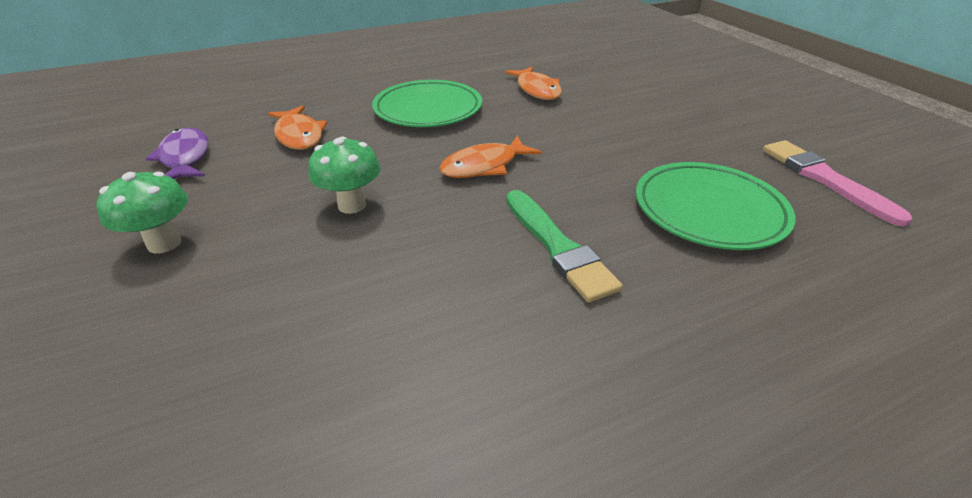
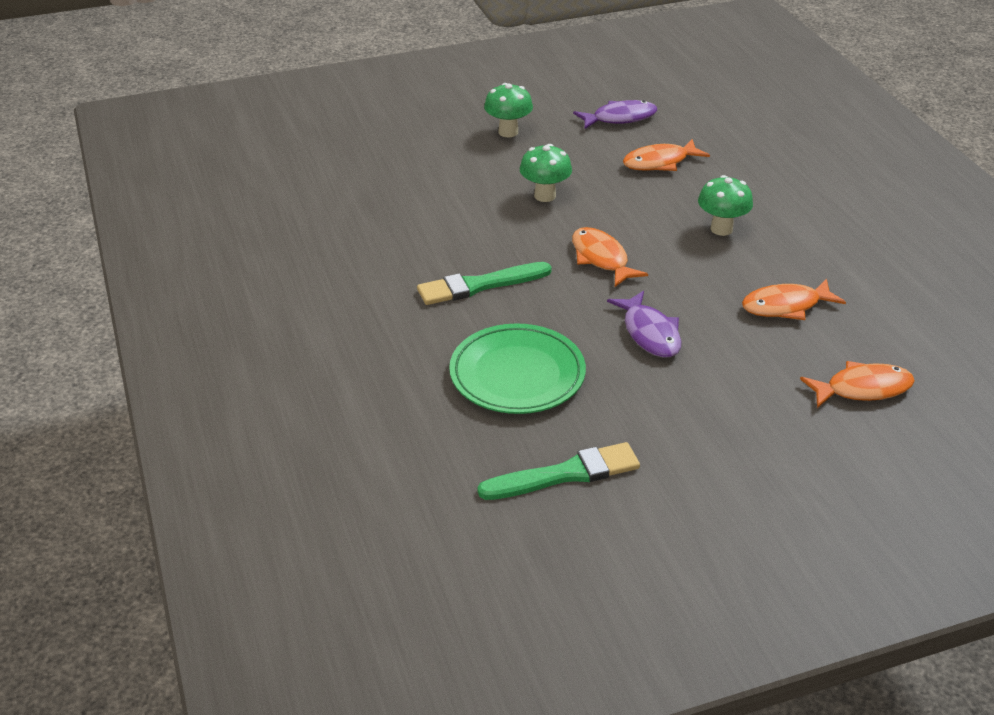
camera: 95 degrees right, 0 degrees up
green plate [372,80,482,127] -> green mushroom [698,175,753,236]
pink brush [763,140,912,227] -> green brush [478,442,640,500]
none -> purple fish [607,291,682,358]
none -> orange fish [800,361,915,408]

